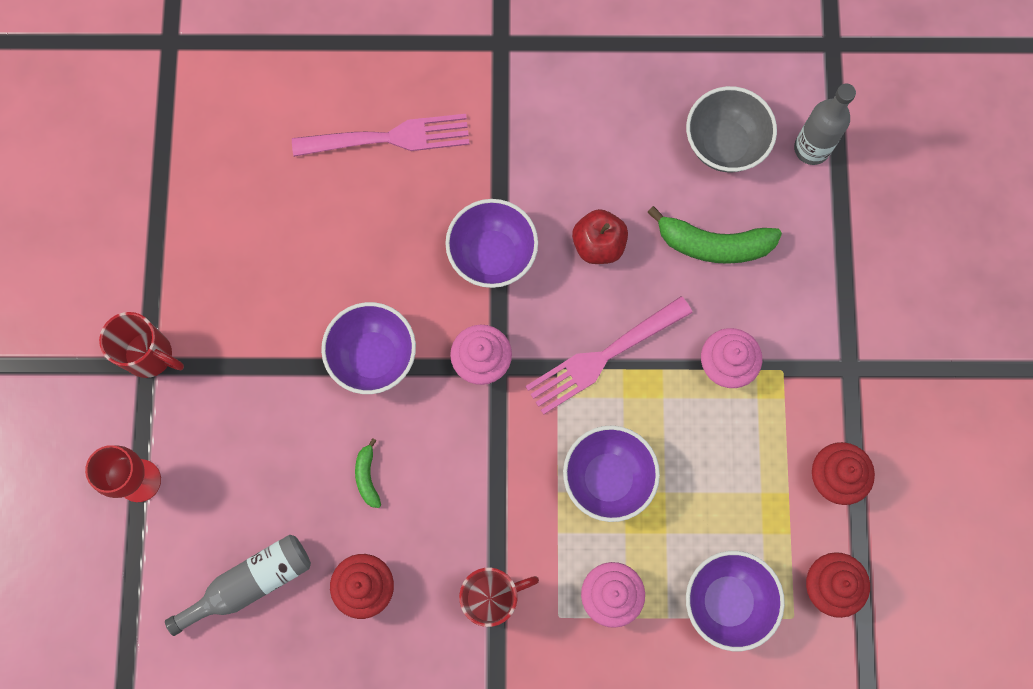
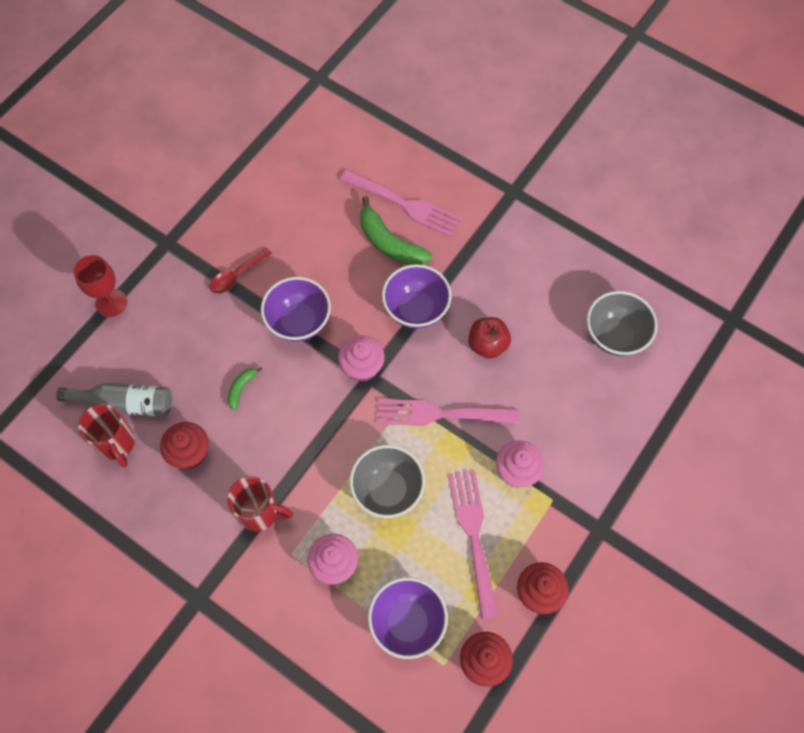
camera: 35 degrees right, 10 degrees down
red mug [99,312,184,378] -> red mug moved to [78,404,135,467]
purple bowl [563,426,660,522] -> grey bowl [350,445,425,518]
green banana [647,206,782,264] -> green banana moved to [360,196,432,265]
grey bottle [794,84,856,165] -> none
none -> red spoon [209,248,272,293]
none -> pink fork [448,469,499,619]

